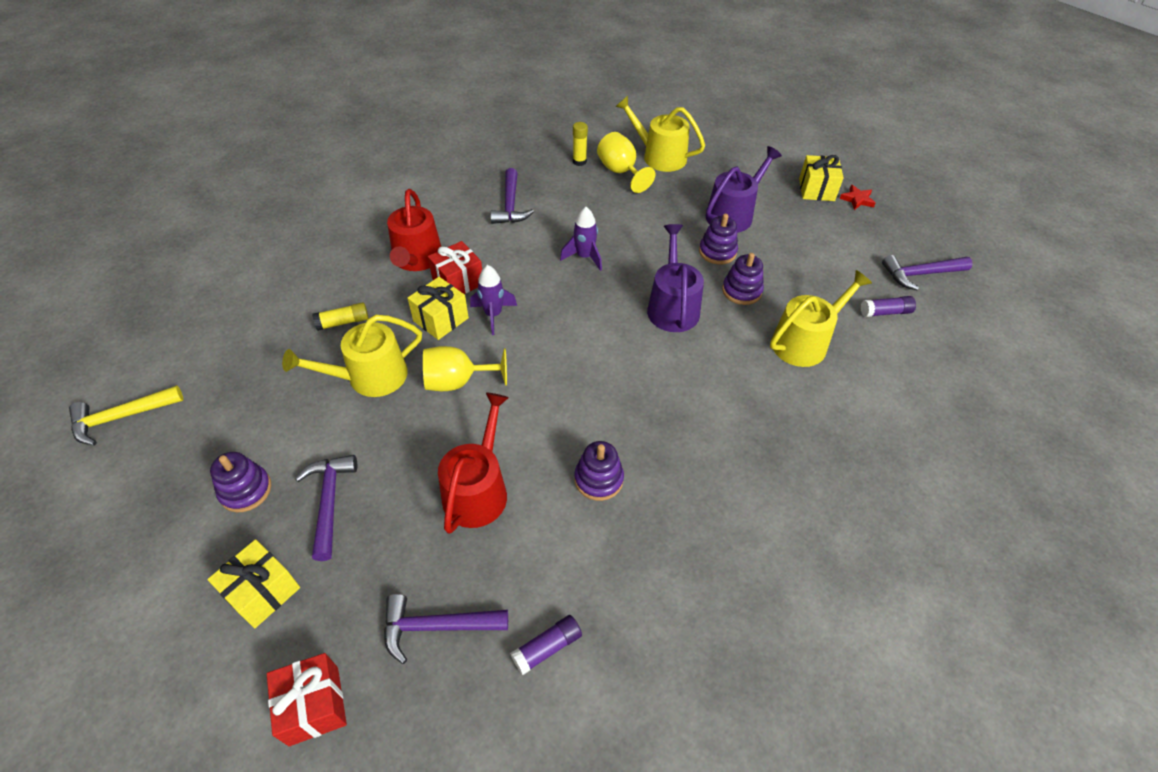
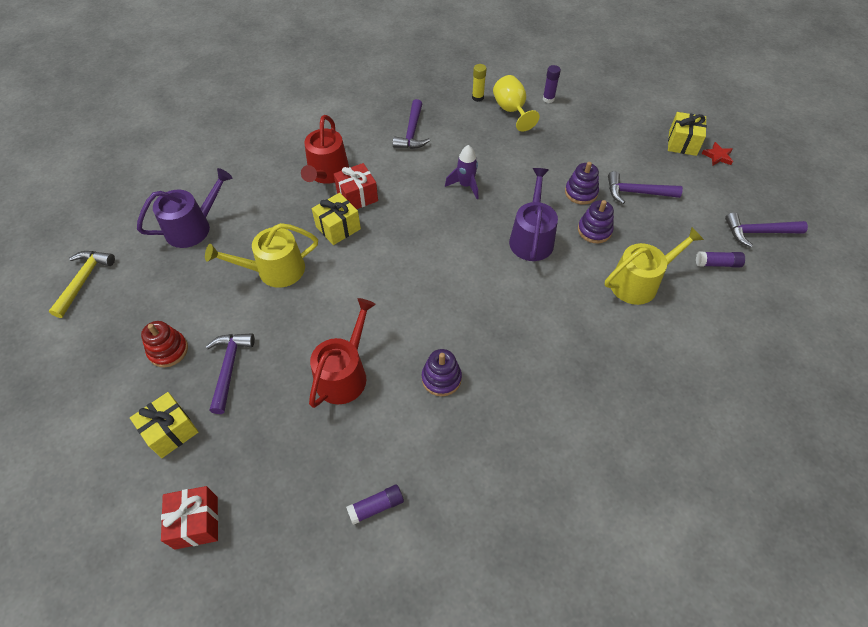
camera: 10 degrees right, 5 degrees up
yellow hammer [69,385,183,445] -> yellow hammer turned 120 degrees clockwise [49,251,115,318]
purple stacking toy [210,452,271,512] -> red stacking toy [141,321,188,367]
yellow glue stick [312,302,369,331] -> none
purple hammer [384,594,508,664] -> purple hammer moved to [608,171,683,204]
yellow goblet [423,346,507,391] -> none
purple rocket [470,265,517,335] -> none
yellow watering can [615,96,705,172] -> purple glue stick [543,65,561,103]
purple watering can [706,146,782,233] -> purple watering can moved to [137,168,232,248]

